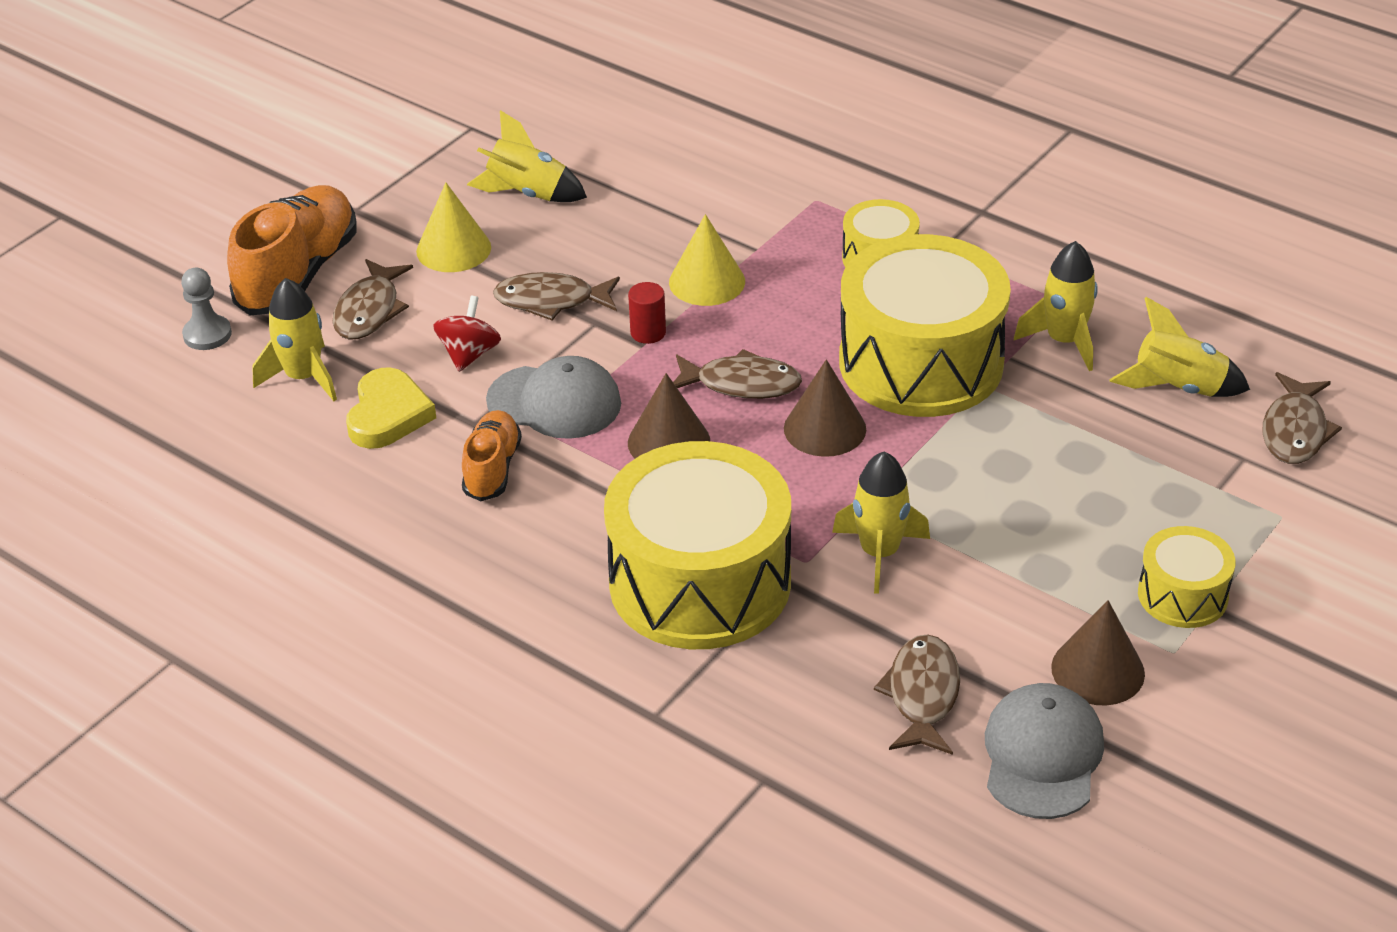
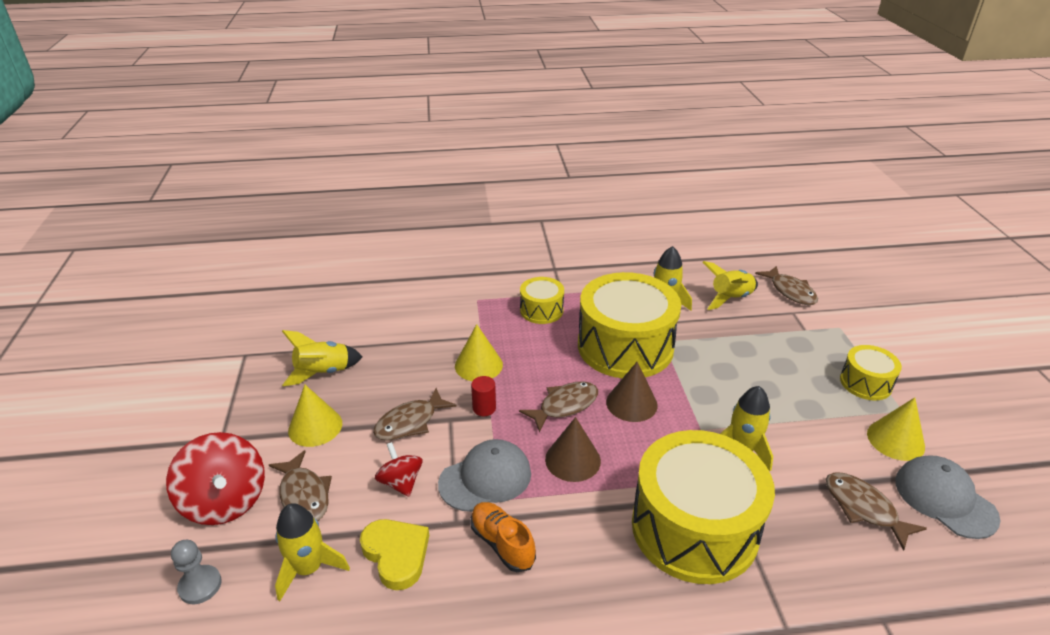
camera: 45 degrees left, 5 degrees down
orange shoe [227,185,357,315] -> red spinning top [166,432,265,525]
brown cone [1051,600,1145,705] -> yellow cone [867,398,925,461]

